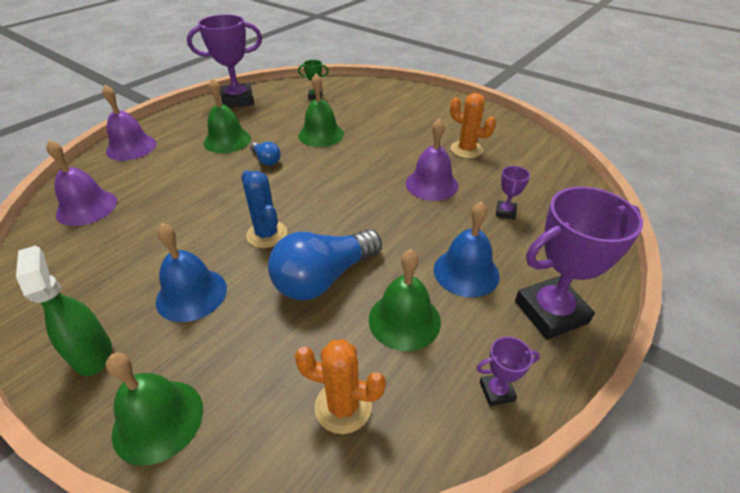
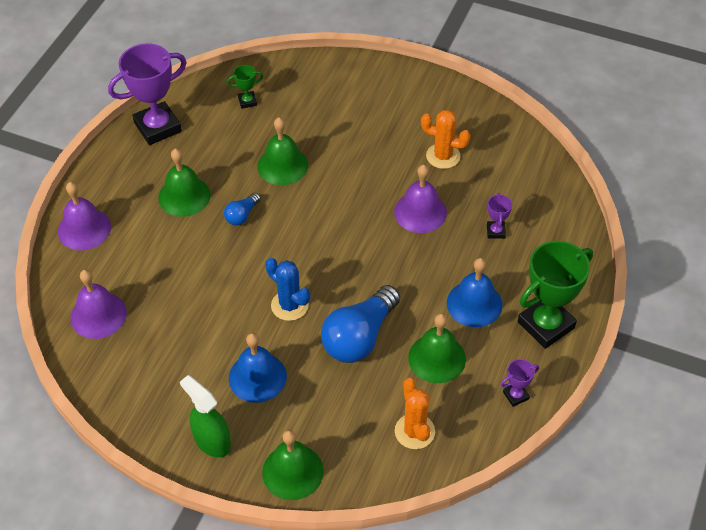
camera: 15 degrees left, 10 degrees up
blue light bulb [250,142,281,165] -> blue light bulb turned 90 degrees clockwise [224,193,261,226]
orange cactus [295,339,386,434] -> orange cactus turned 75 degrees clockwise [395,378,435,449]
purple trophy [515,187,643,340] -> green trophy [518,241,593,349]

